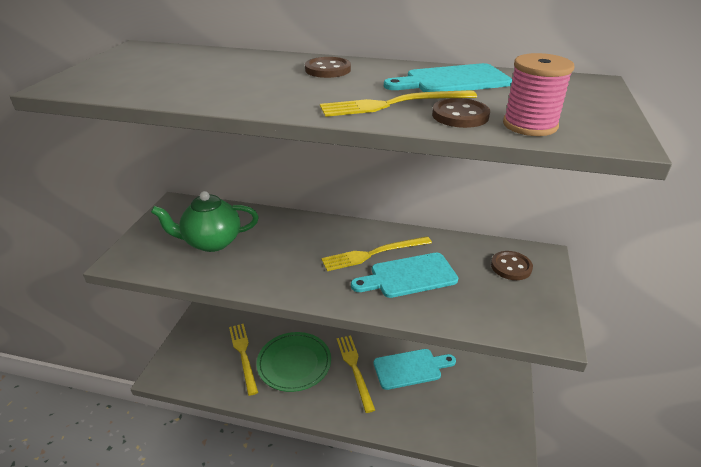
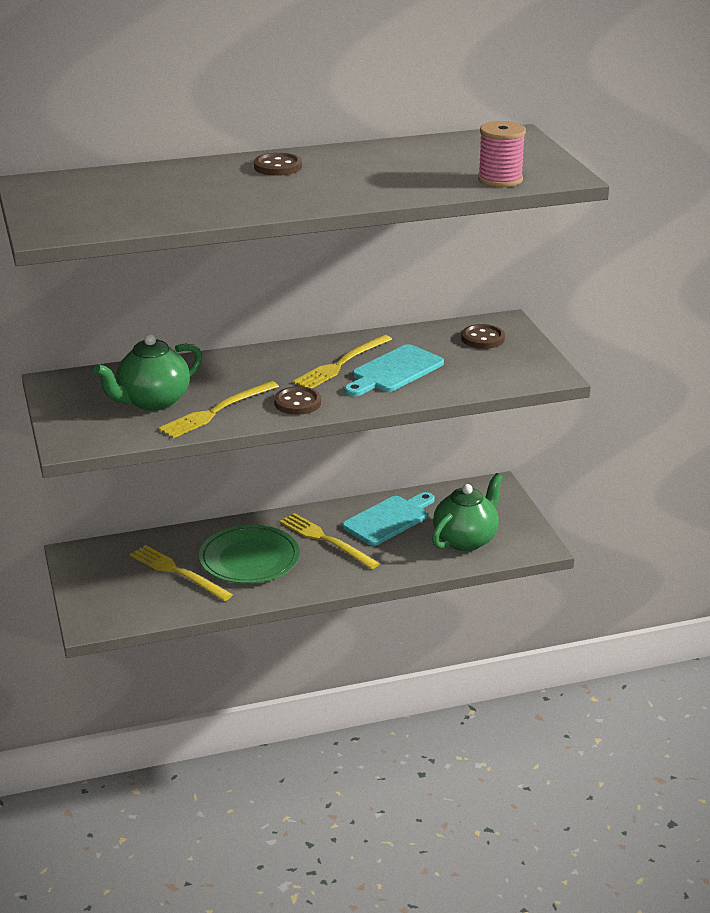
camera: 30 degrees left, 5 degrees down
yellow fork [320,90,477,117] -> yellow fork moved to [158,381,279,438]
turquoise cutting board [384,63,512,92] -> none
brown button [432,98,490,128] -> brown button moved to [274,386,321,415]
none -> green teapot [432,473,503,551]

